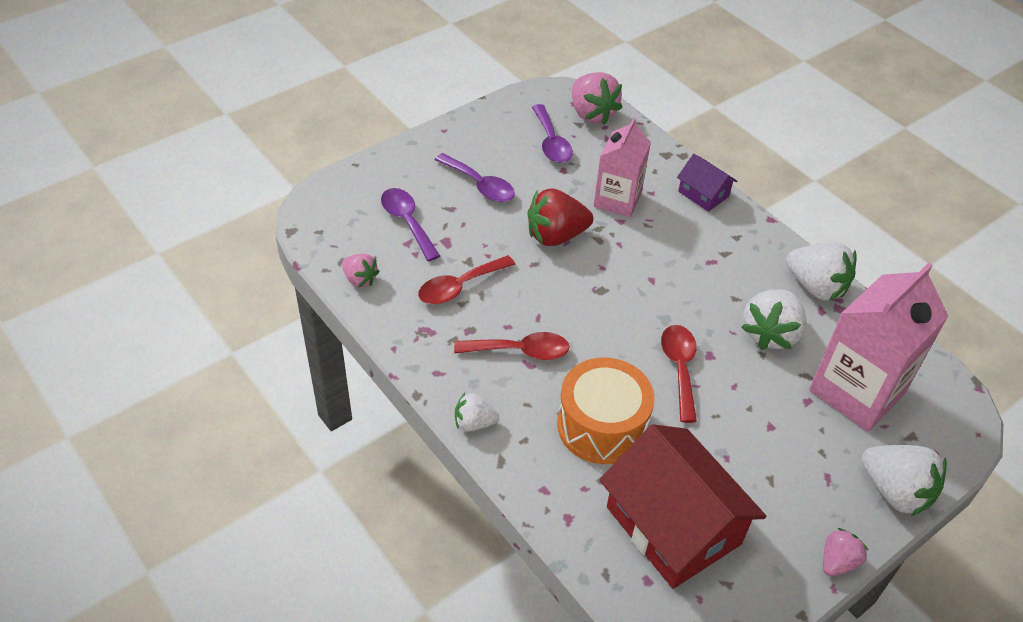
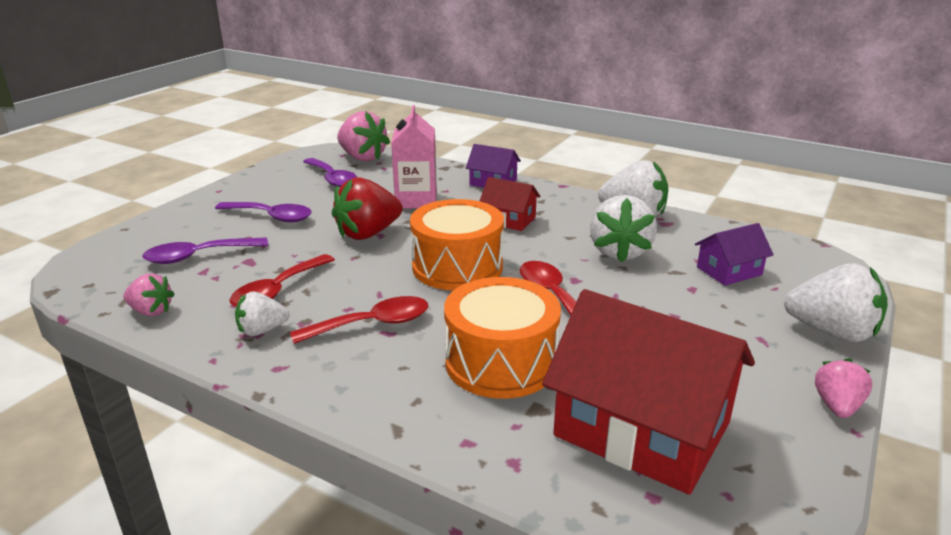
camera: 20 degrees left, 20 degrees down
purple spoon [381,188,440,261] -> purple spoon turned 60 degrees counterclockwise [142,237,268,264]
white strawberry [455,393,499,432] -> white strawberry moved to [235,292,290,336]
pink carton [809,263,948,432] -> purple house [695,223,774,286]
none -> orange drum [410,199,504,290]
none -> red house [480,177,540,231]

